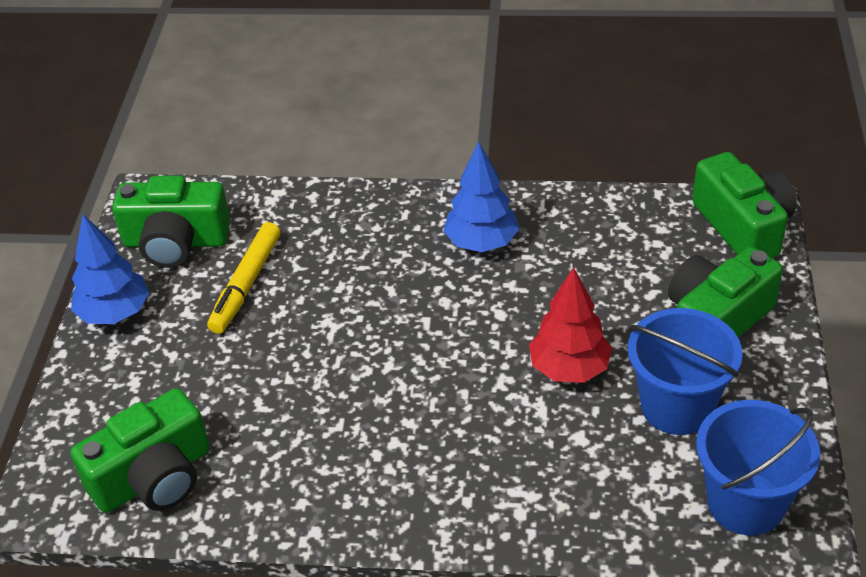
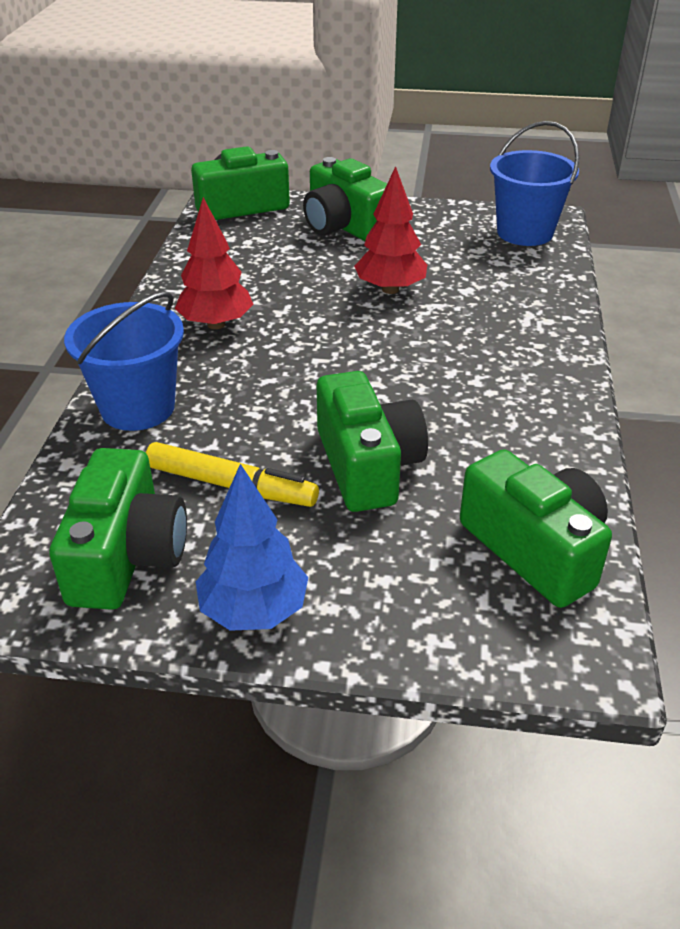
camera: 90 degrees left, 5 degrees down
blue tree [443,142,519,252] -> red tree [175,197,253,329]
blue bucket [628,308,742,435] -> blue bucket moved to [64,292,184,431]
none -> green camera [317,371,428,512]

